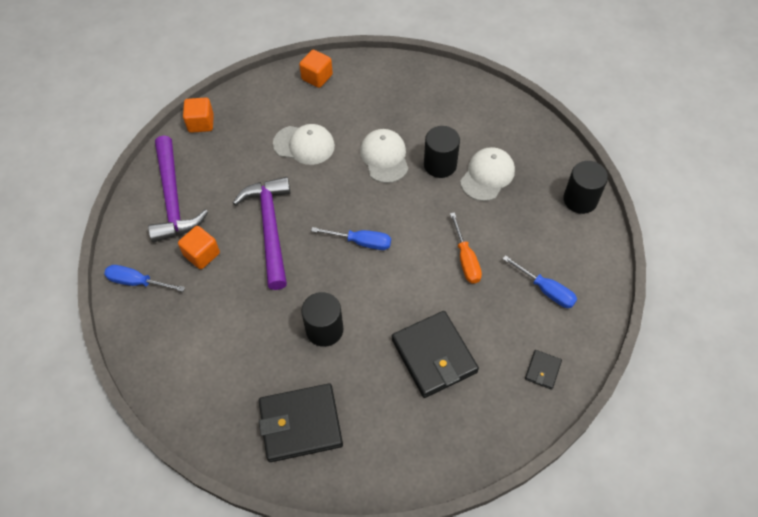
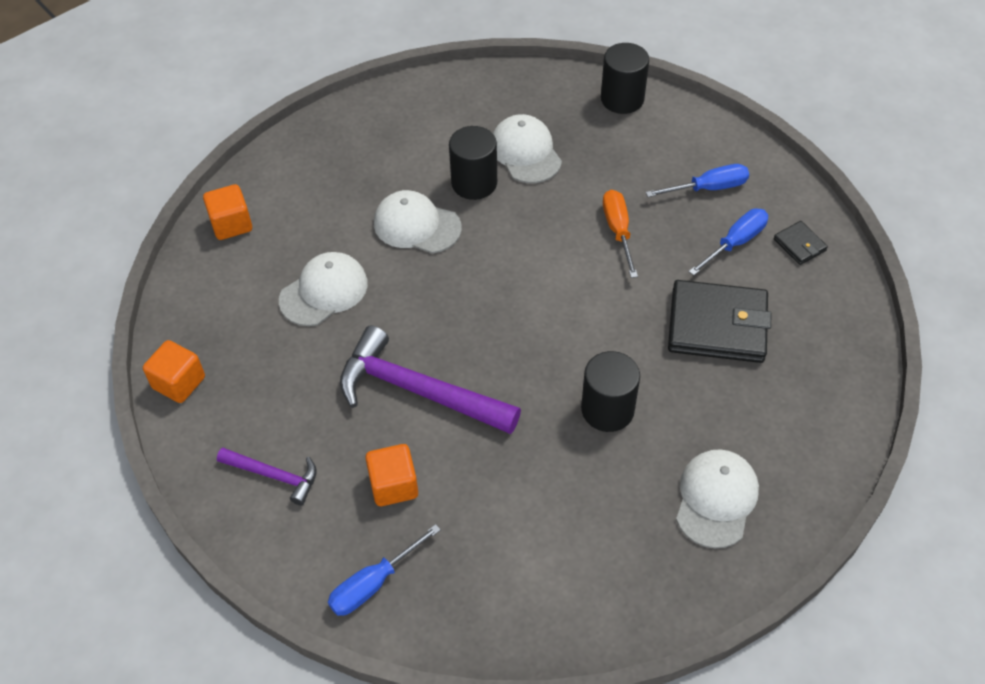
camera: 55 degrees left, 5 degrees down
purple hammer [148,136,208,243] -> purple hammer [217,447,317,505], size x0.53
black wallet [259,383,343,462] -> white cap [676,449,759,548]
blue screwdriver [311,227,391,250] -> blue screwdriver moved to [688,208,768,276]
orange screwdriver [450,212,482,284] -> orange screwdriver turned 120 degrees counterclockwise [603,190,638,278]

